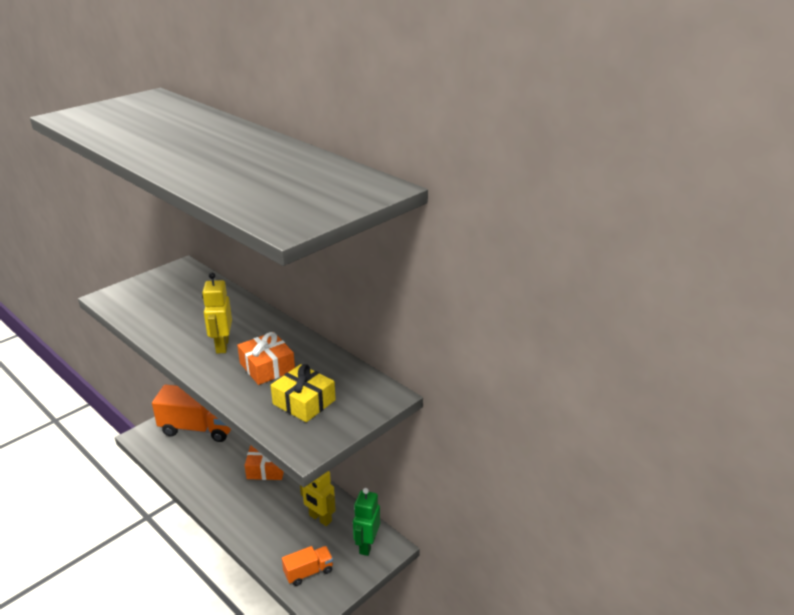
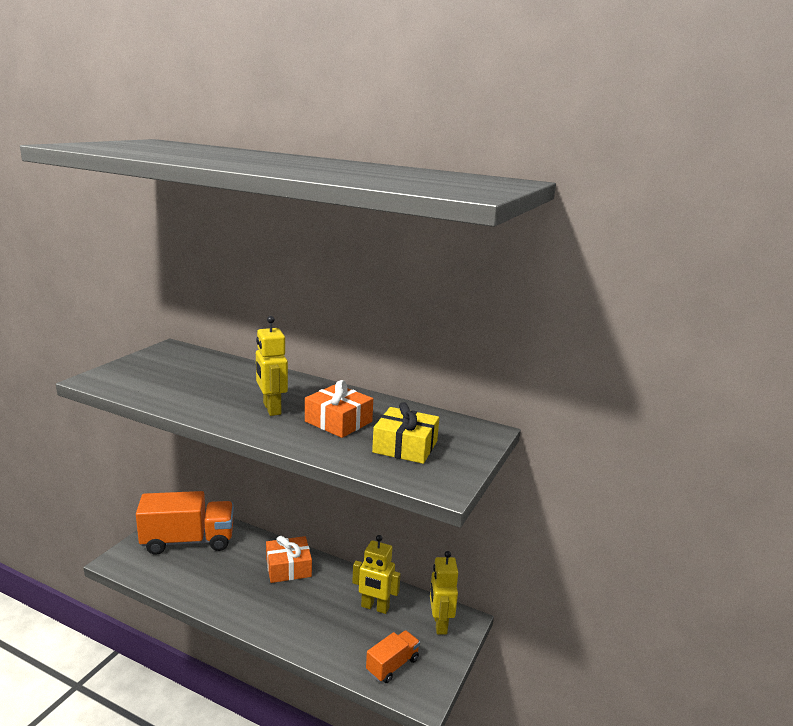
camera: 20 degrees left, 10 degrees down
green robot [353,488,380,556] -> yellow robot [430,551,458,634]

